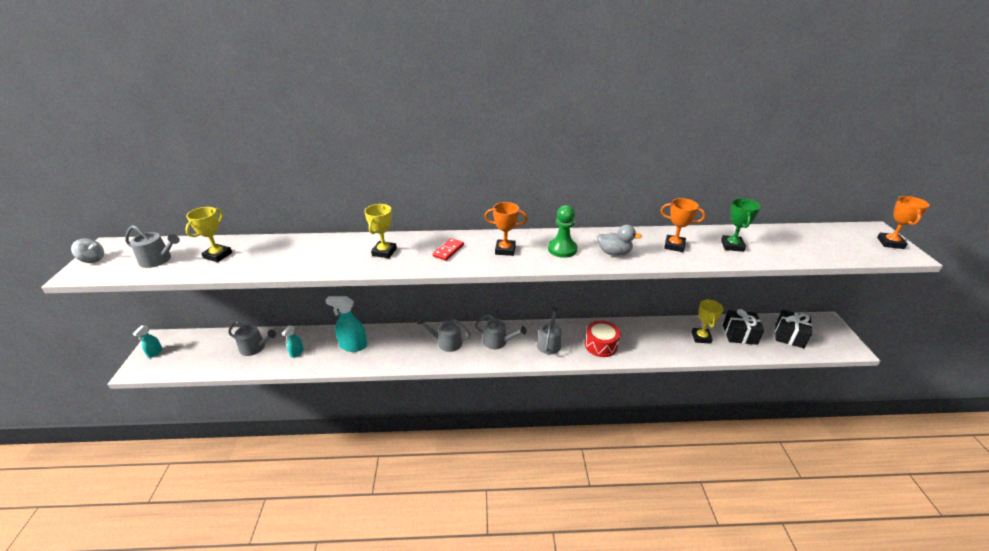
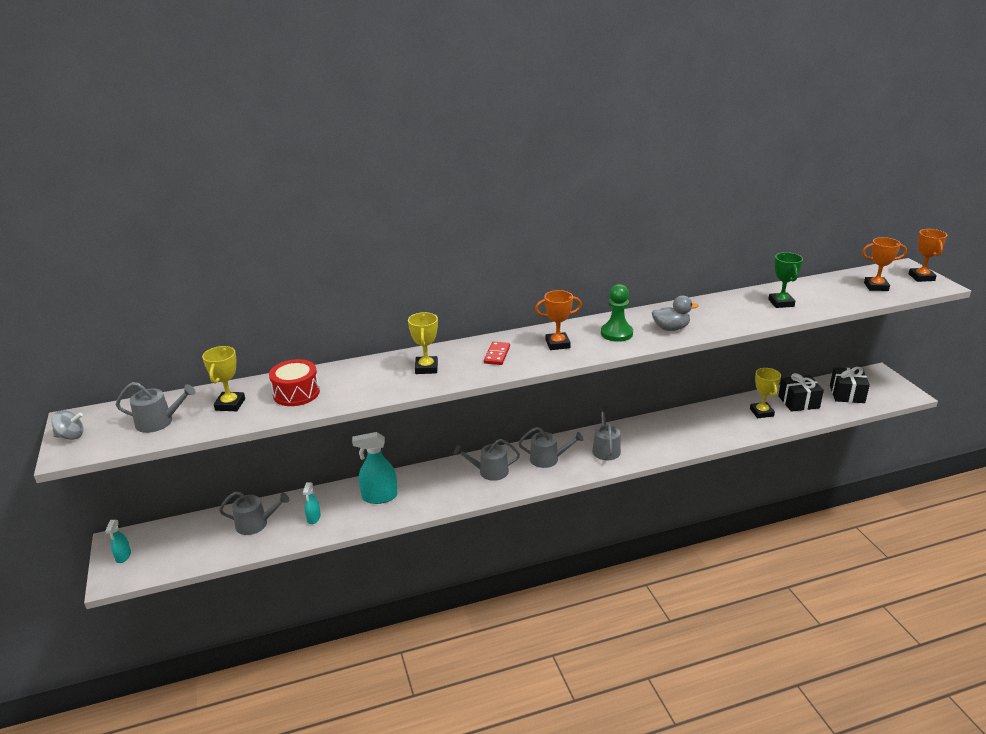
camera: 15 degrees left, 5 degrees down
red drum [585,320,620,357] -> red drum moved to [269,359,320,406]
orange trophy [661,198,706,252] -> orange trophy moved to [862,237,907,291]

